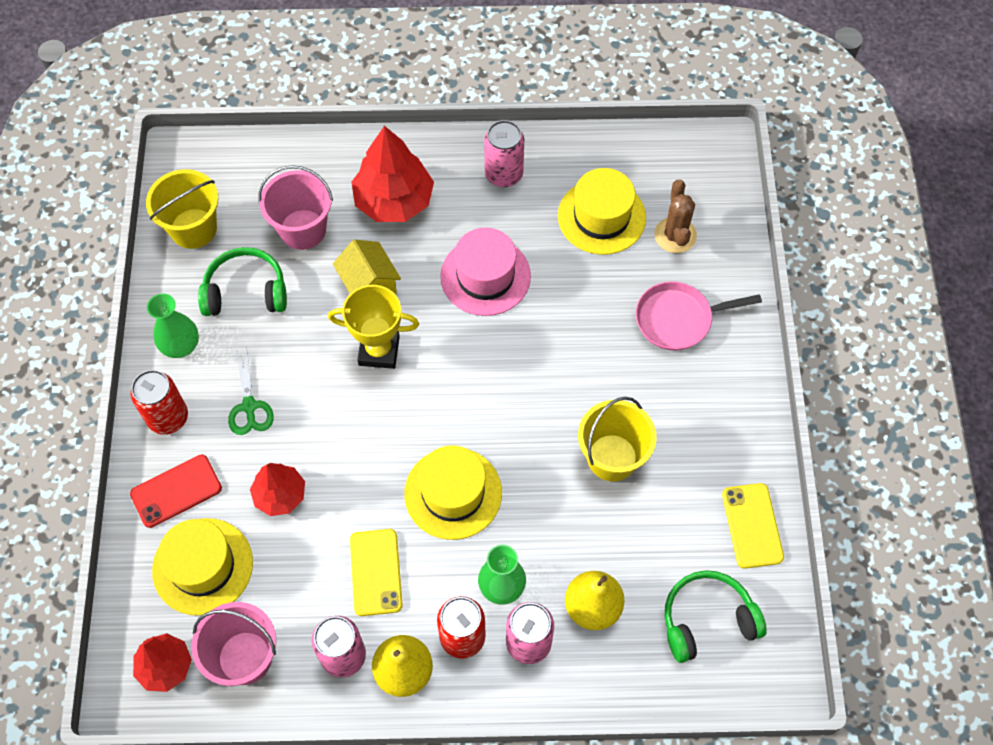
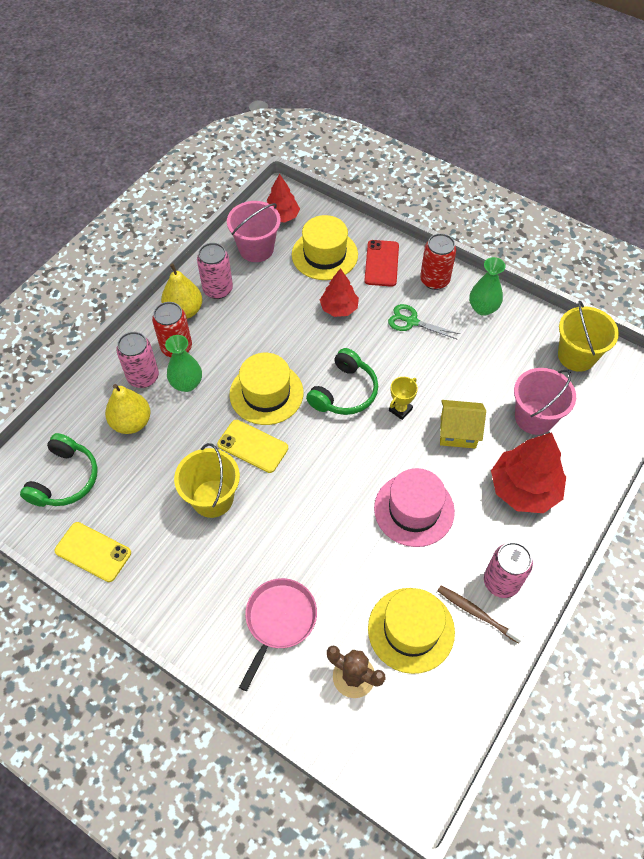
camera: 125 degrees right, 5 degrees down
green headphones [198,247,287,316] -> green headphones moved to [306,348,378,415]
yellow trophy [328,285,419,369] -> yellow trophy [389,377,418,420], size x0.58
yellow phone [350,529,402,616] -> yellow phone moved to [217,420,288,473]
none -> brown toothbrush [438,586,524,644]

